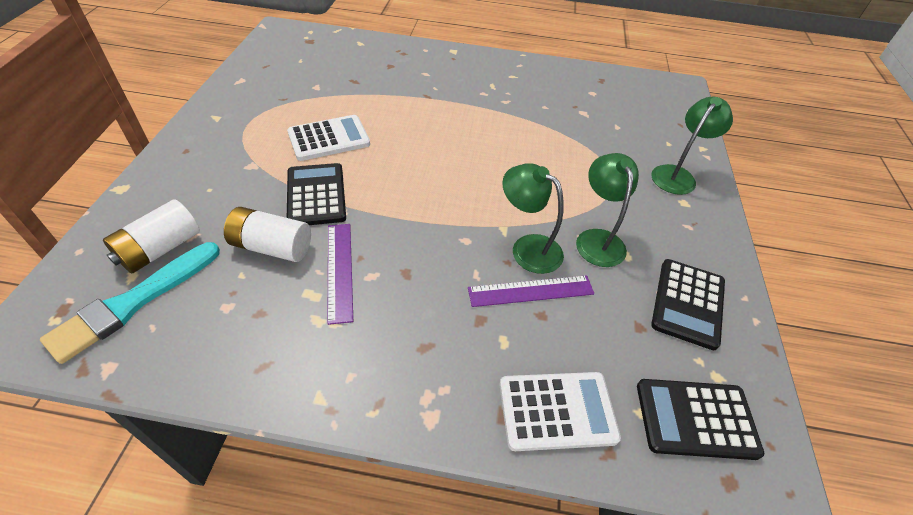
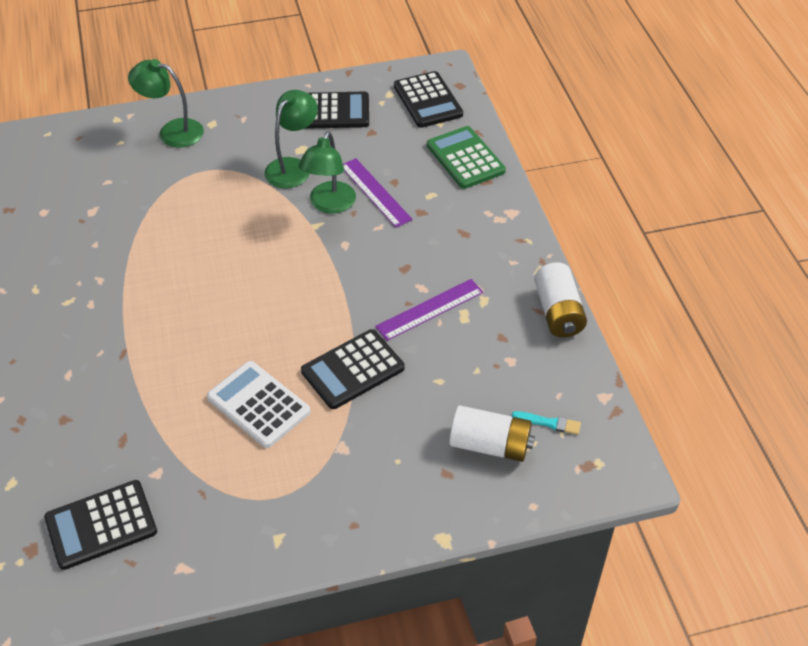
camera: 110 degrees left, 0 degrees up
turquoise brush [40,242,220,364] -> turquoise brush [512,411,581,435], size x0.43
white battery [224,207,311,262] -> white battery moved to [534,262,587,337]
white calculator [500,372,621,451] -> green calculator [427,126,506,189]
green lamp [576,153,639,267] -> green lamp turned 150 degrees clockwise [264,90,318,189]
none -> black calculator [44,480,157,570]

